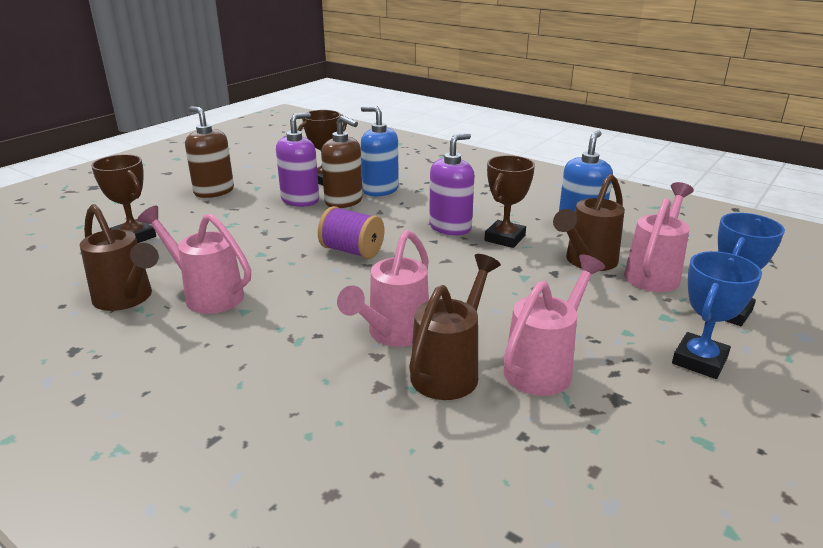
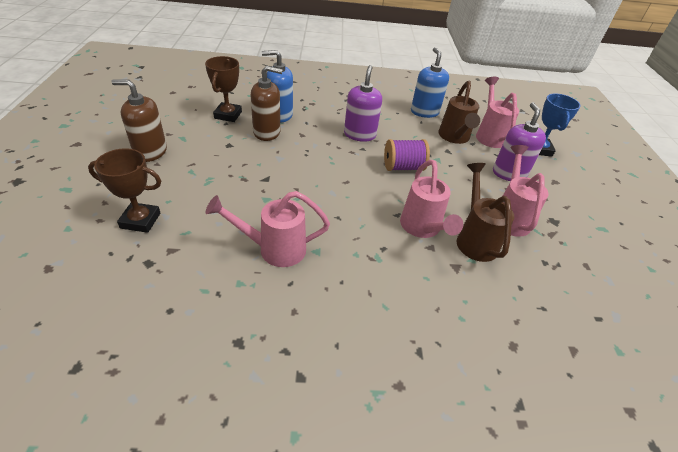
camera: 40 degrees left, 15 degrees up
brown watering can [80,204,159,311] -> none
purple soap dispenser [276,112,319,207] -> purple soap dispenser moved to [493,103,546,181]
purple spool [318,206,384,259] -> purple spool moved to [384,139,430,171]
brown trophy [484,155,535,248] -> none
blue trophy [672,251,762,379] -> none

